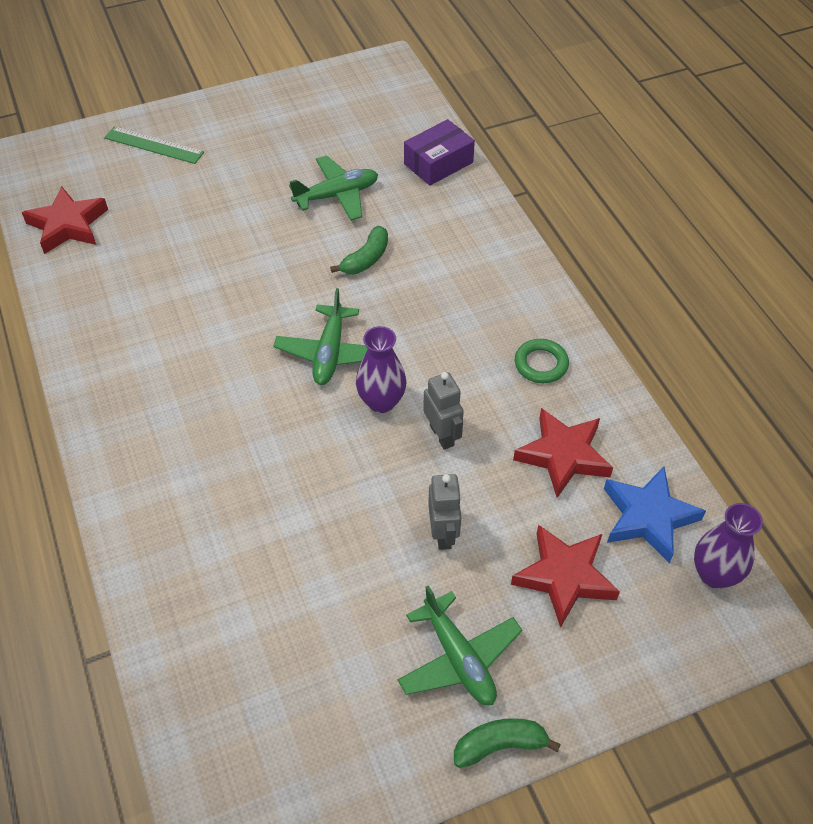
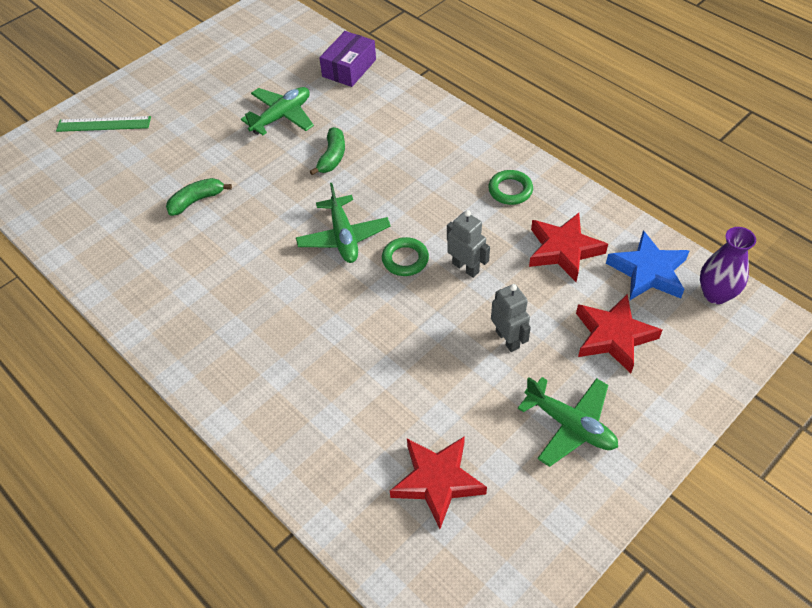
camera: 20 degrees left, 0 degrees up
red star [22,186,108,254] -> red star moved to [390,436,487,529]
purple vase [356,326,406,413] -> green ring [382,237,429,276]
green banana [454,718,561,768] -> green banana moved to [166,178,232,216]

